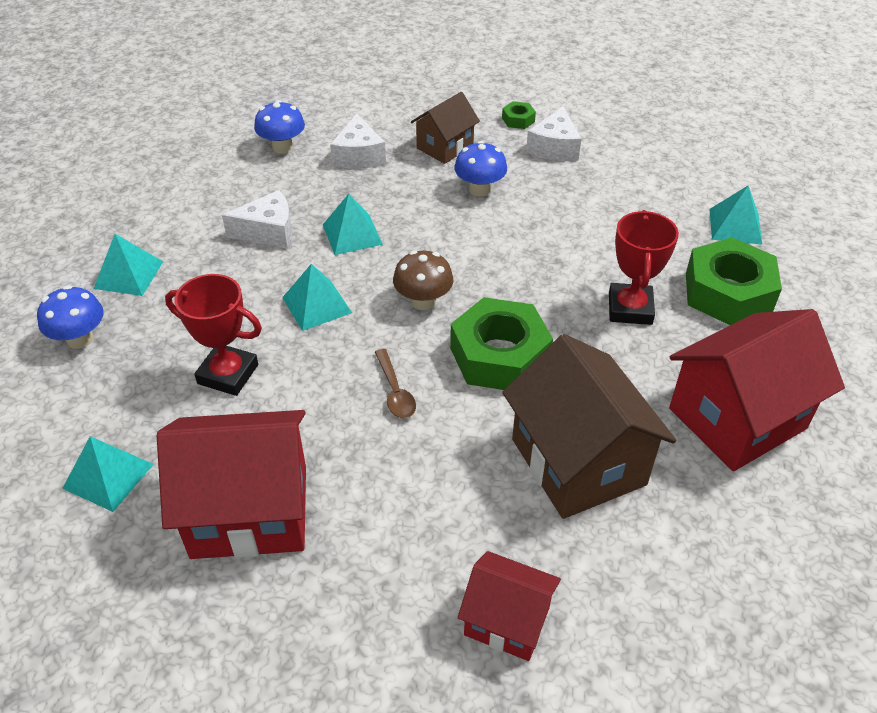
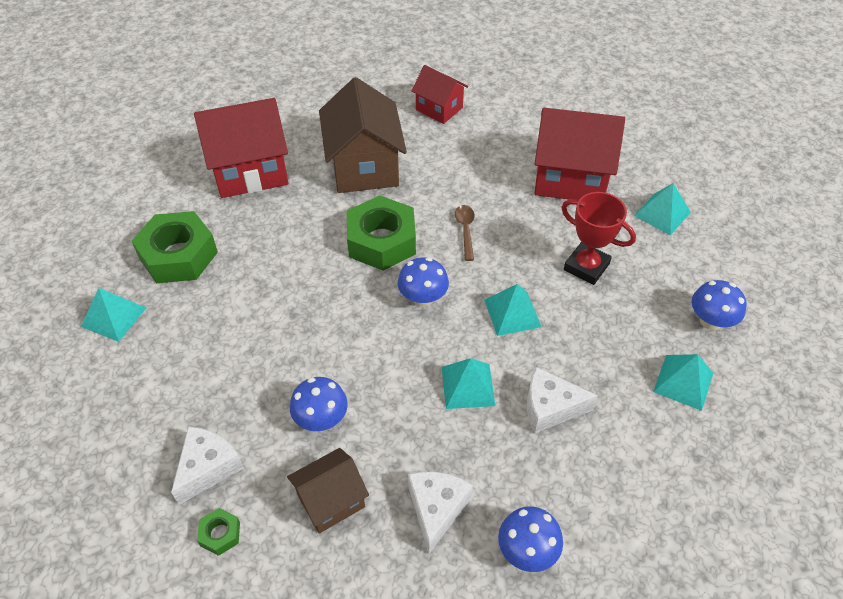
camera: 165 degrees left, 5 degrees up
brown mushroom [393,250,453,310] -> blue mushroom [398,257,449,307]
red trophy [609,210,679,325] -> none

